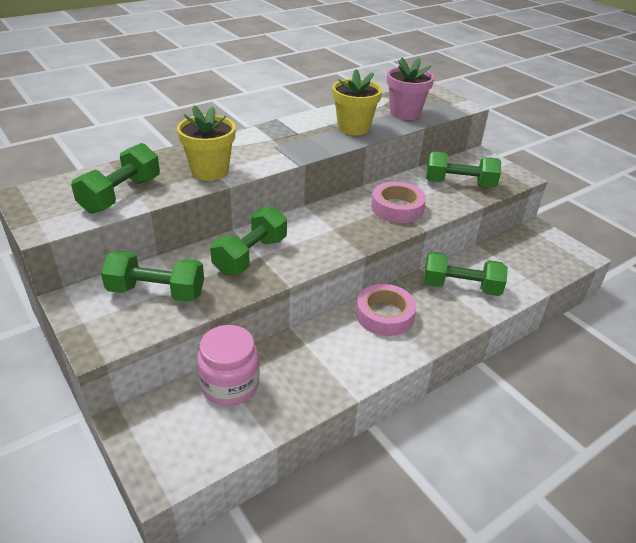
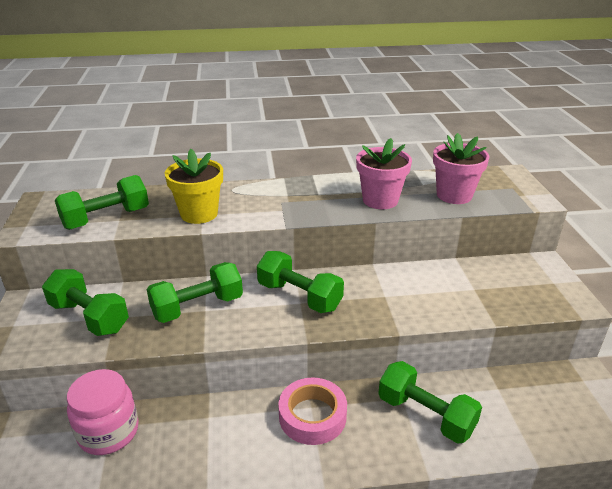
camera: 30 degrees right, 5 degrees down
yellow flower pot [332,69,382,136] -> pink flower pot [356,138,412,209]
pink tape [371,182,426,223] -> none
green dumbbell [426,152,501,188] -> green dumbbell moved to [257,251,344,313]

